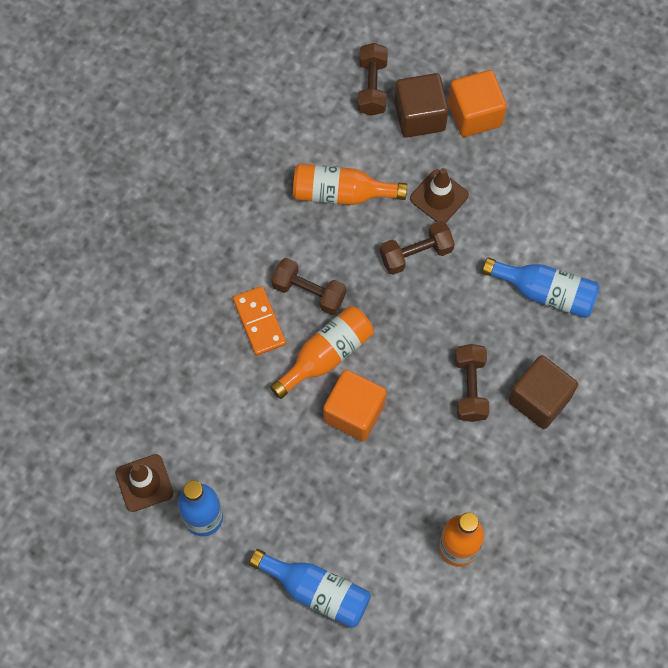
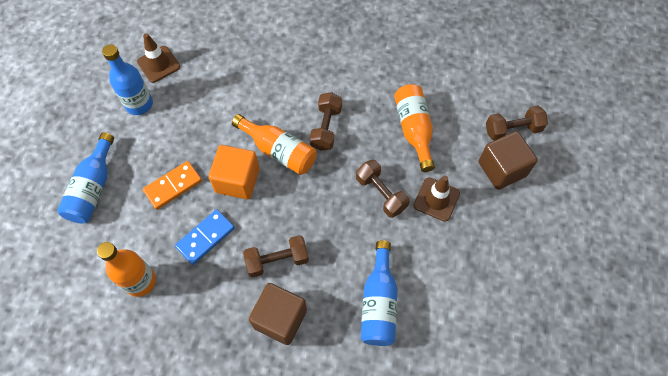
camera: 75 degrees right, 5 degrees down
orange domino [233,286,286,356] -> orange domino moved to [143,161,202,210]
orange cube [448,70,507,137] -> none
none -> blue domino [175,209,235,265]

